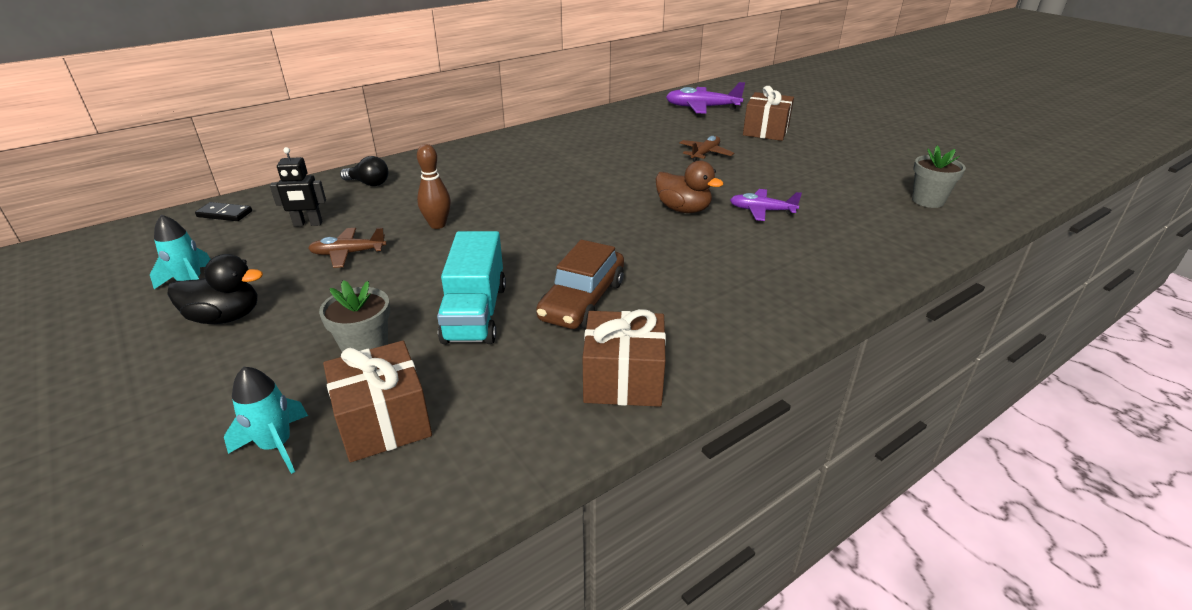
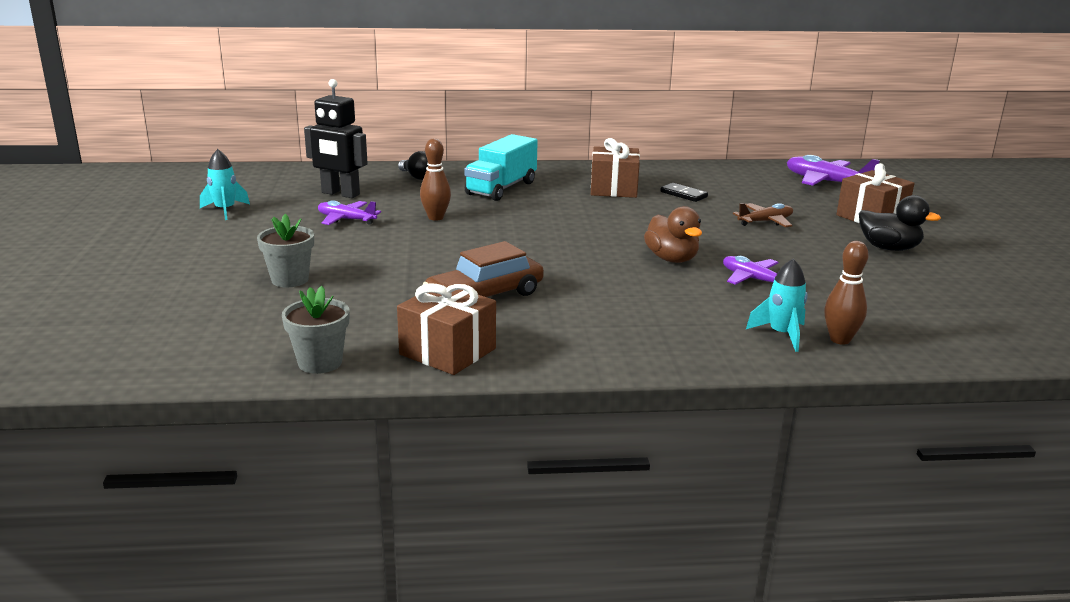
camera: 30 degrees right, 10 degrees down
black duck [167,254,263,324] -> black duck moved to [859,195,941,251]
black domino [195,202,252,221] -> black domino moved to [660,183,708,202]
turquoise rocket [224,367,308,474] -> turquoise rocket moved to [746,258,808,352]
black robot [270,147,326,227] -> black robot [304,79,368,198], size x1.57
brown plane [308,228,387,268] -> purple plane [318,200,381,225]
brown gift [323,341,432,462] -> brown gift moved to [591,138,640,198]
turquoise truck [437,231,506,344] -> turquoise truck moved to [464,134,538,201]
grey flower pot [912,145,966,208] -> grey flower pot moved to [282,286,349,374]
none -> brown bowling pin [824,241,869,345]

